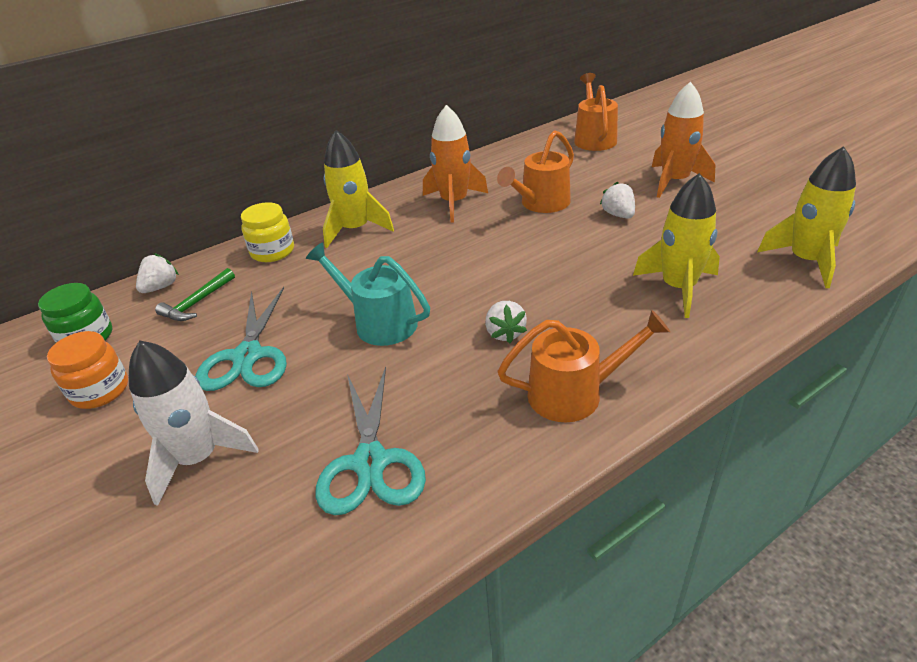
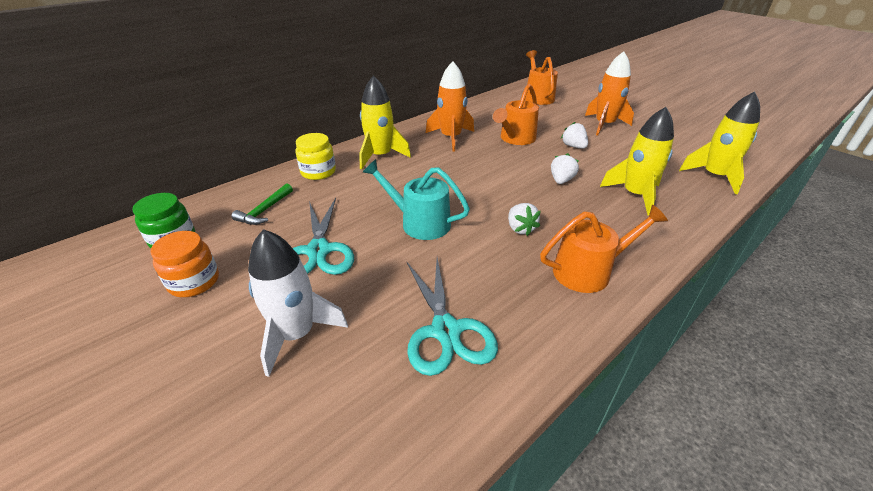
camera: 10 degrees left, 0 degrees up
white strawberry [136,253,179,293] -> white strawberry moved to [551,153,579,184]

